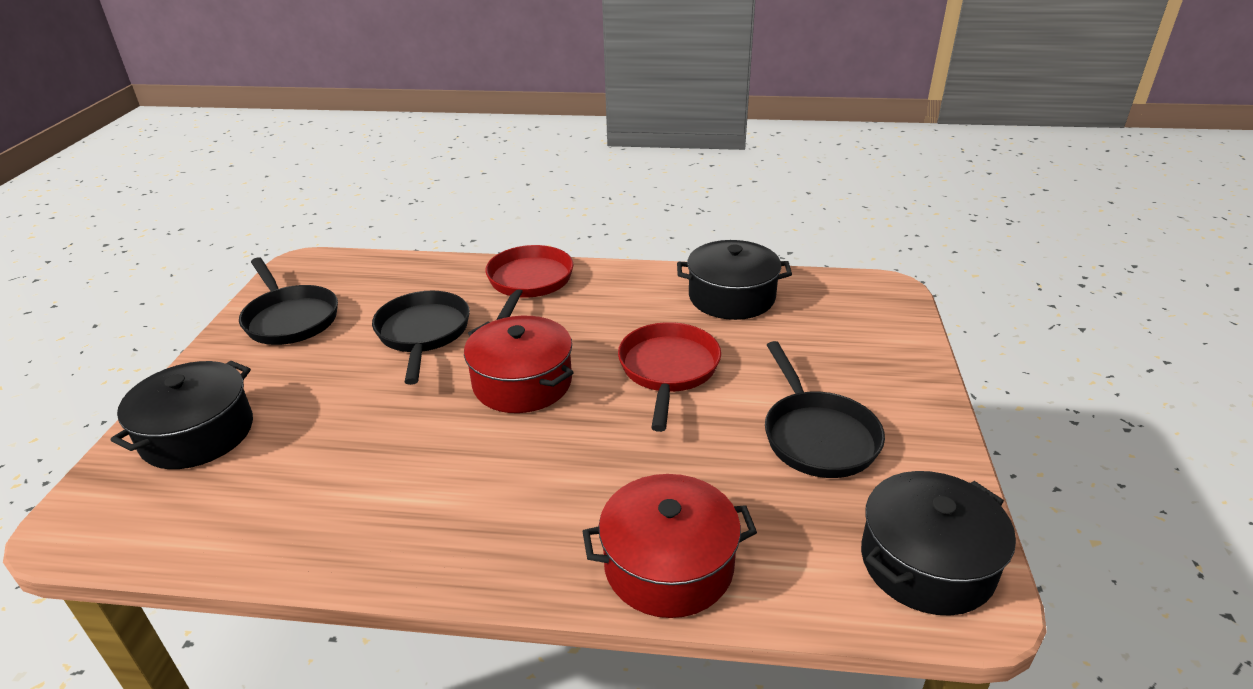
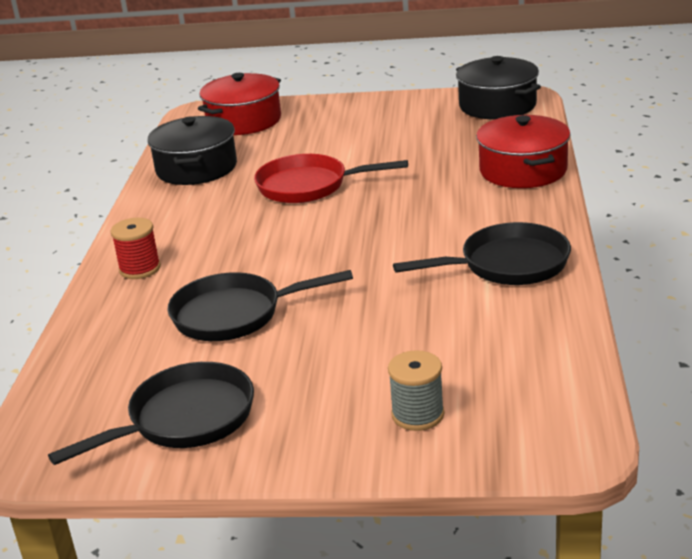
camera: 90 degrees left, 5 degrees down
black pot [111,361,253,469] -> grey spool [388,350,444,431]
red pot [464,316,574,413] -> red pot moved to [198,73,281,135]
red pan [486,245,573,320] -> red spool [110,218,161,279]
black pan [765,341,885,478] -> black pan moved to [393,222,571,285]

